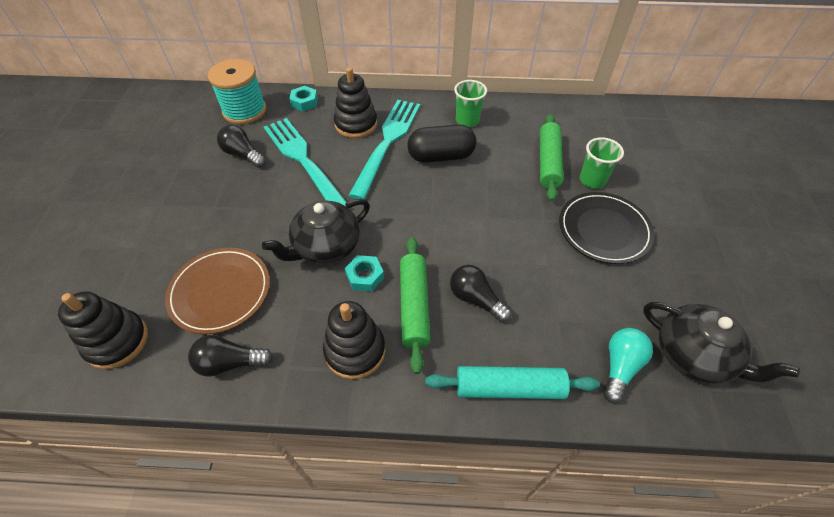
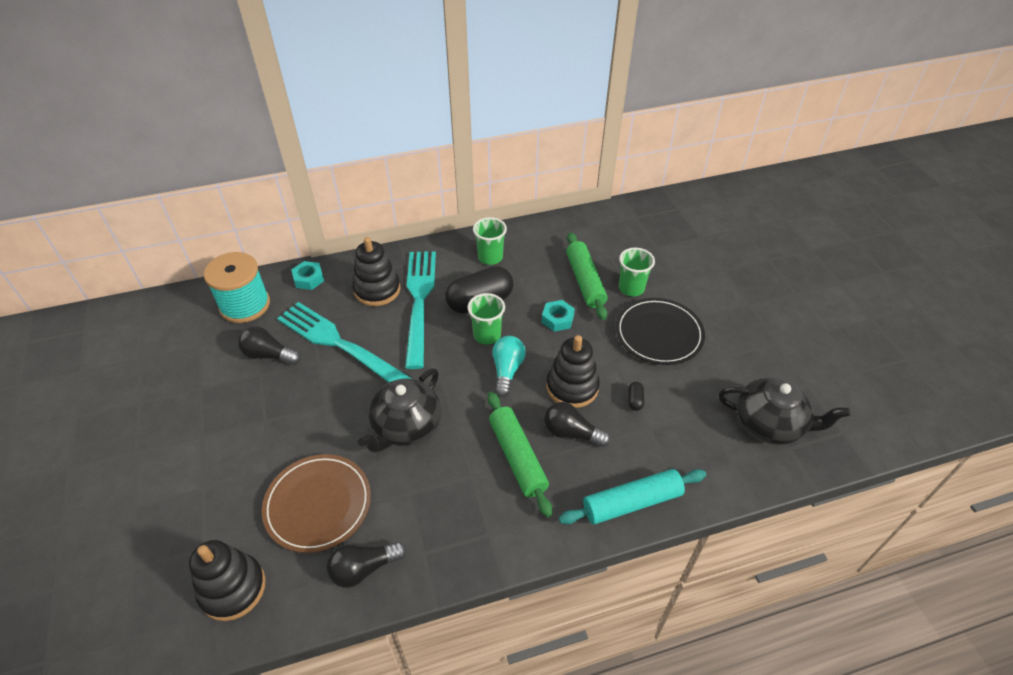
camera: 20 degrees left, 5 degrees down
black stacking toy [323,301,385,379] -> black stacking toy moved to [546,335,600,408]
turquoise nut [345,255,384,292] -> turquoise nut moved to [542,300,575,332]
turquoise light bulb [603,328,653,403] -> turquoise light bulb moved to [492,336,526,397]
none -> green cup [468,293,505,345]
none -> black capsule [628,382,644,411]

